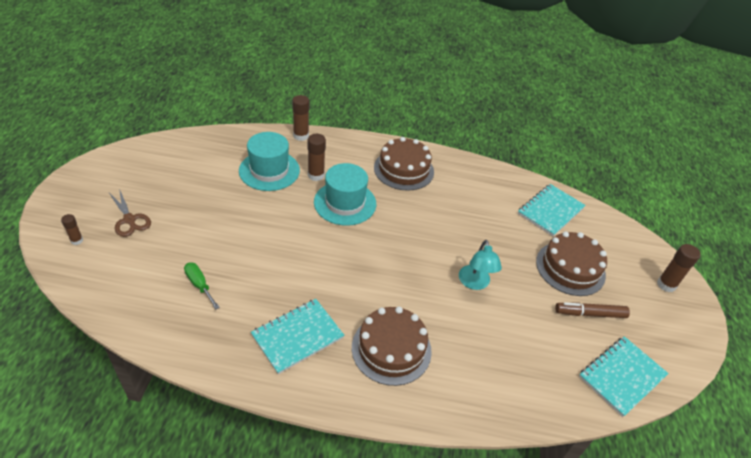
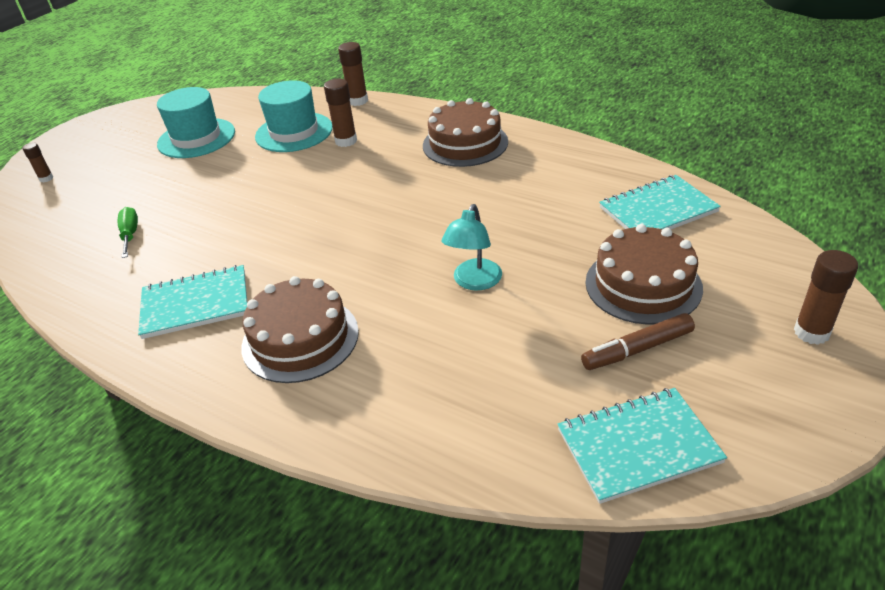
camera: 30 degrees right, 5 degrees down
brown scissors [109,189,151,237] -> none
turquoise hat [314,163,376,226] -> turquoise hat moved to [157,87,235,158]
brown marker [555,302,630,318] -> brown marker turned 45 degrees counterclockwise [581,313,695,370]

